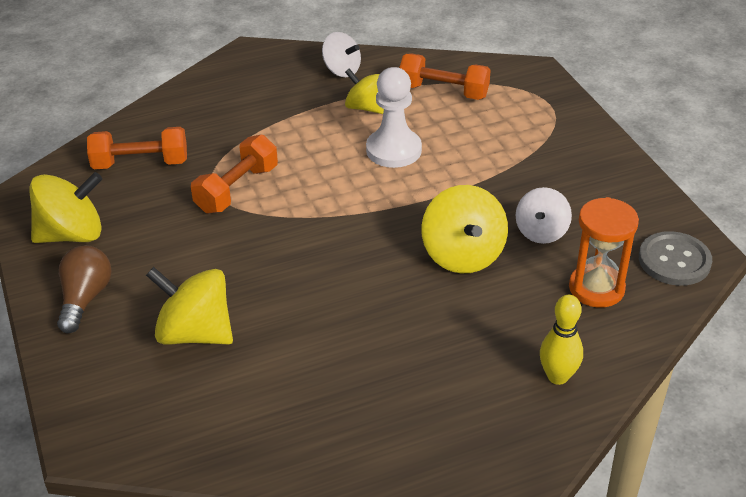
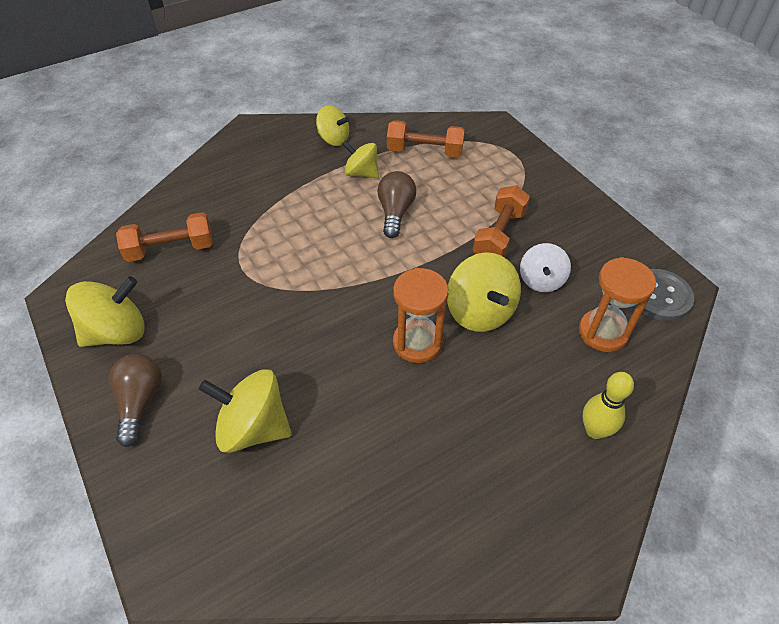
camera: 10 degrees left, 10 degrees up
orange dumbbell [191,135,278,213] -> orange dumbbell moved to [473,185,530,257]
white spinning top [322,32,361,77] -> yellow spinning top [316,105,349,146]
white pawn [366,67,422,168] -> brown light bulb [377,171,416,238]
none -> orange hourglass [393,268,449,363]

